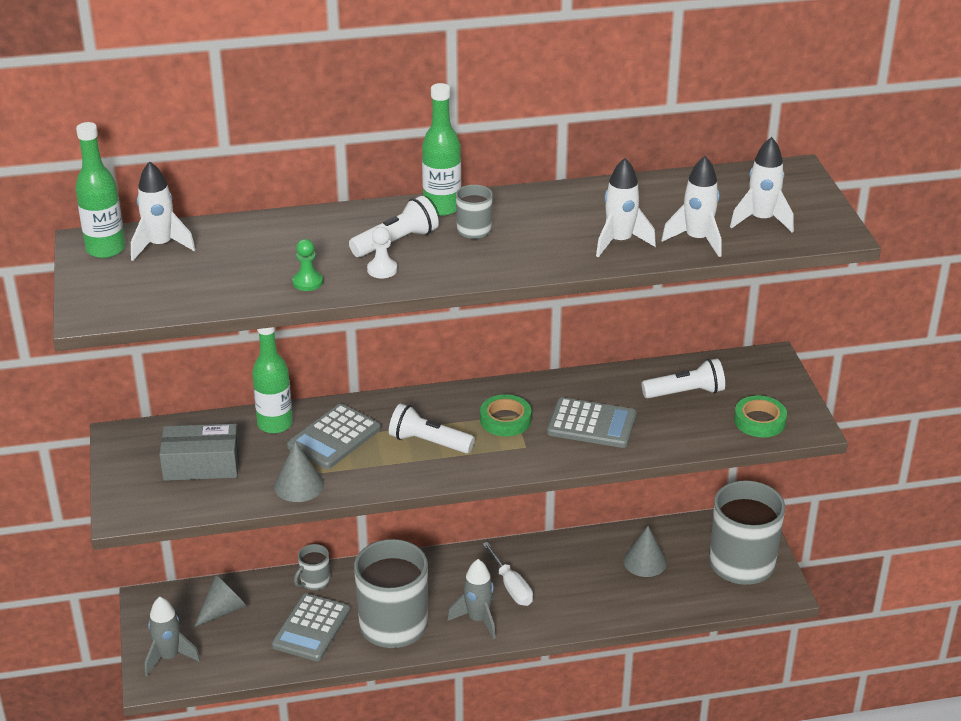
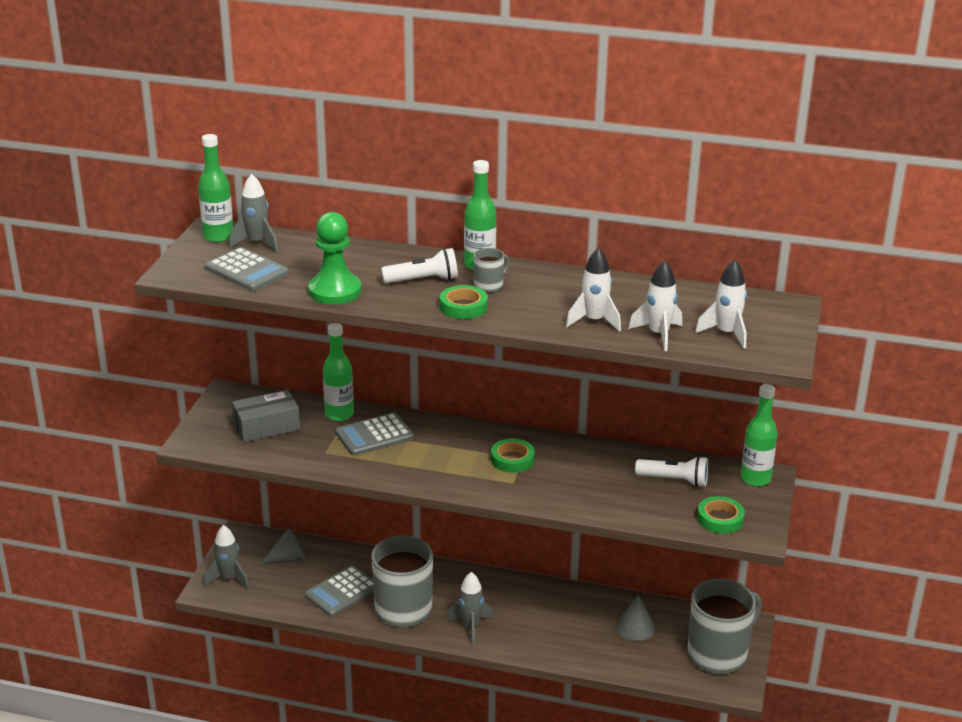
camera: 25 degrees right, 5 degrees down
white rocket [131,161,196,261] -> grey rocket [229,174,278,252]
grey box [159,424,240,481] -> grey box turned 45 degrees counterclockwise [232,390,300,442]
grey cone [274,442,324,502] -> none
green pawn [292,239,323,291] -> green pawn [308,212,362,304], size x2.15
grey mug [294,544,330,590] -> none
white pawn [367,227,397,278] -> none
white flashlight [389,403,475,454] -> none
white screwdriver [482,542,533,606] -> none
grey calculator [547,397,637,448] -> grey calculator moved to [205,247,289,291]
none -> green tape [440,285,488,319]
none -> green bottle [741,384,778,486]

